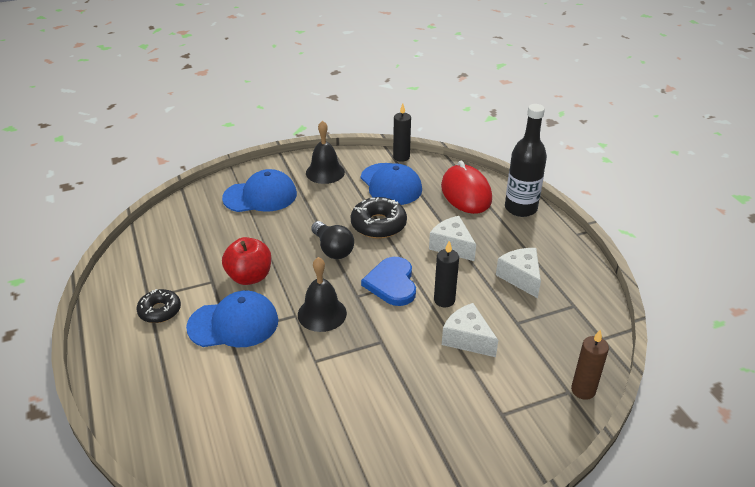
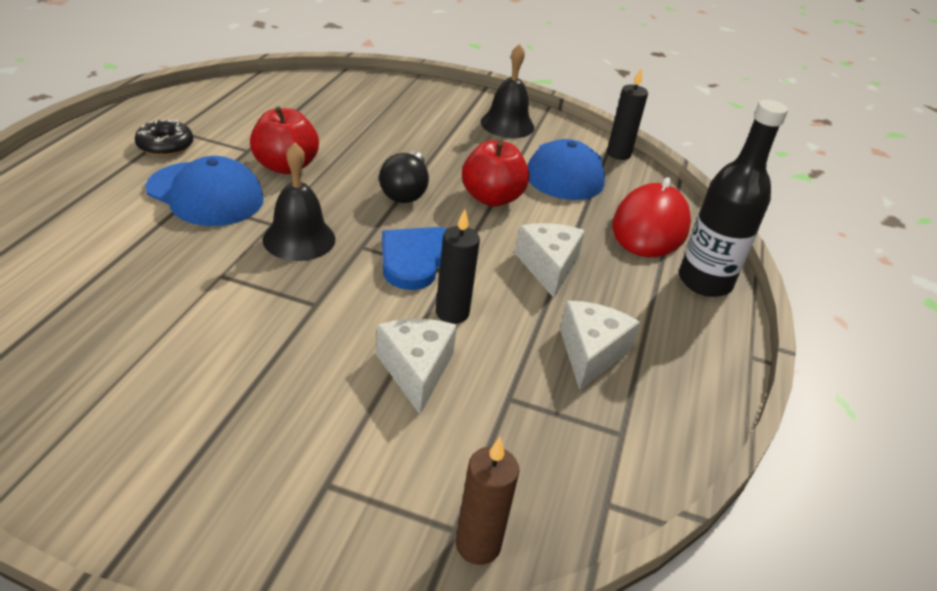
camera: 35 degrees right, 0 degrees up
blue cap [222,169,297,212] -> none
black donut [351,197,407,239] -> red apple [462,140,530,207]

